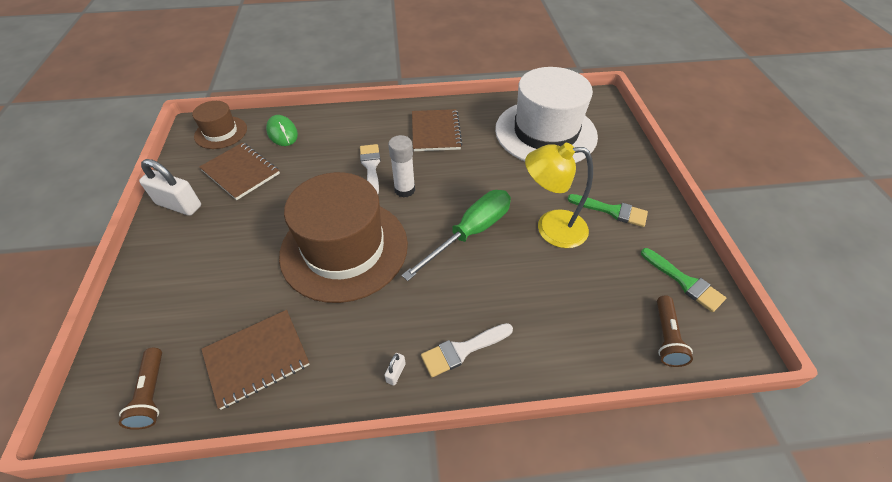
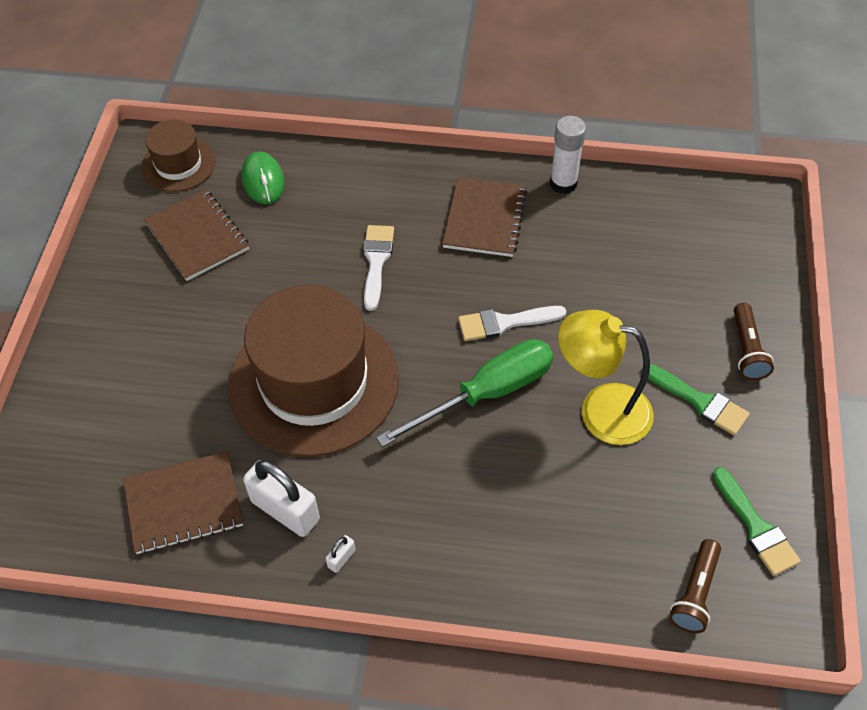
camera: 15 degrees right, 5 degrees up
brown flashlight [119,348,162,430] -> brown flashlight moved to [734,303,774,380]
white padlock [139,159,201,216] -> white padlock moved to [243,460,320,537]
white glue stick [388,135,415,198] -> white glue stick moved to [550,116,586,194]
white brush [421,323,513,377] -> white brush moved to [458,306,566,341]
white hat [495,67,598,163] -> none

